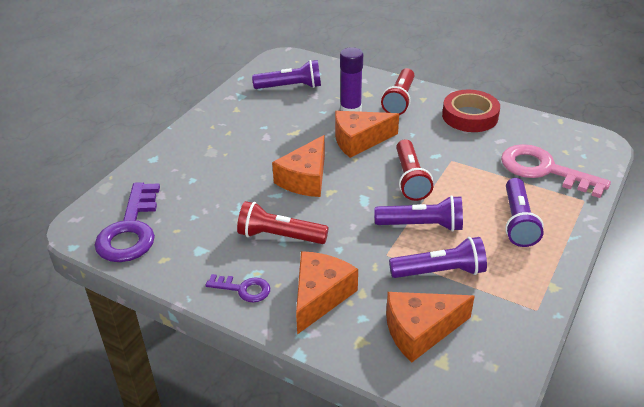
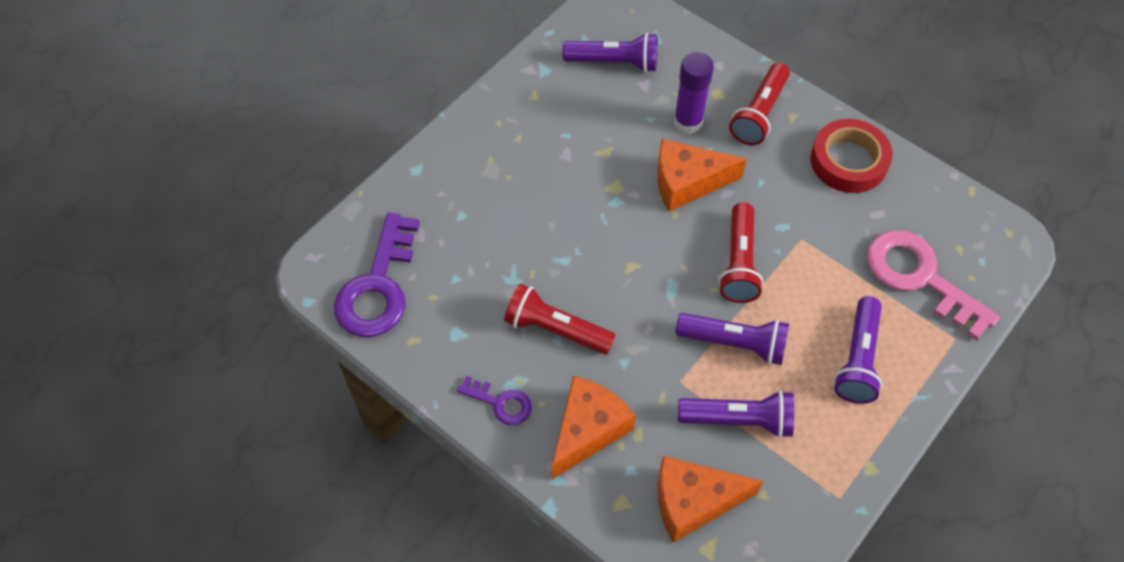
camera: 10 degrees right, 20 degrees up
orange cheese [272,135,325,197] -> none

